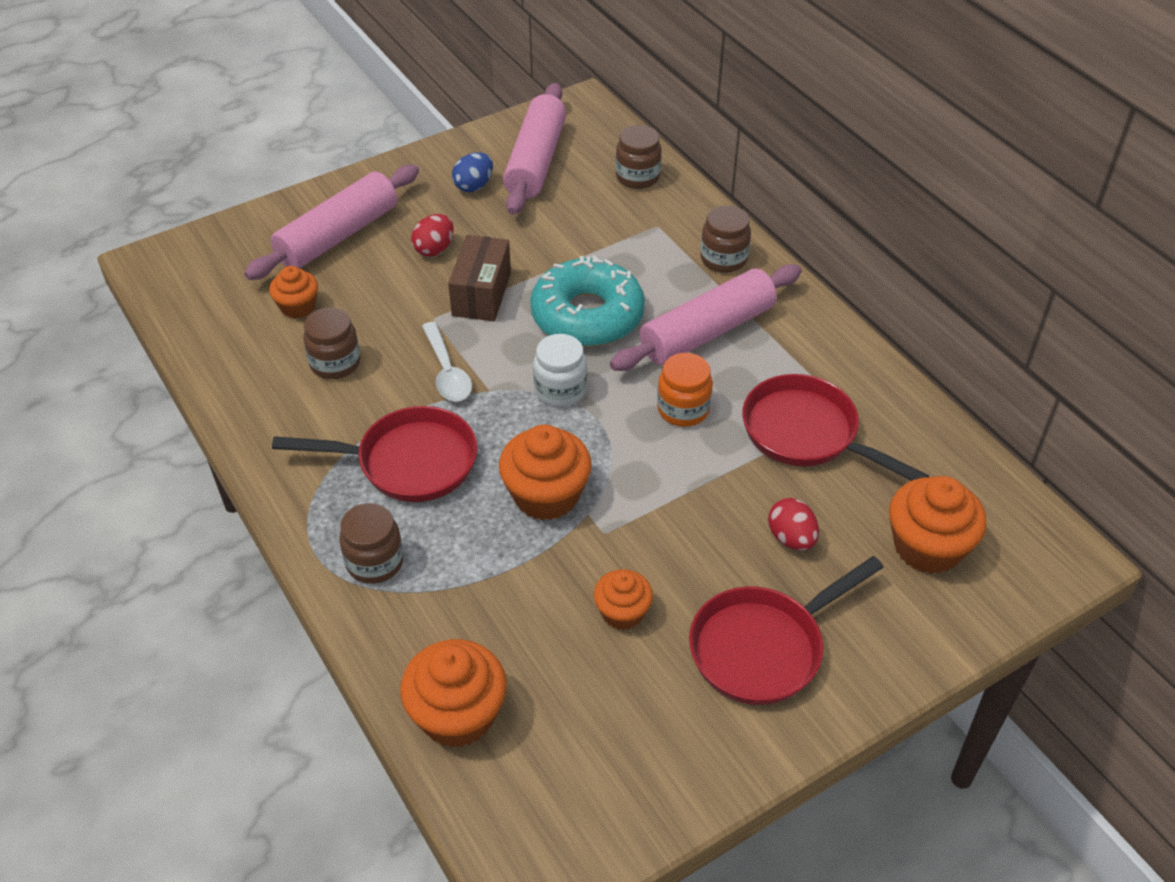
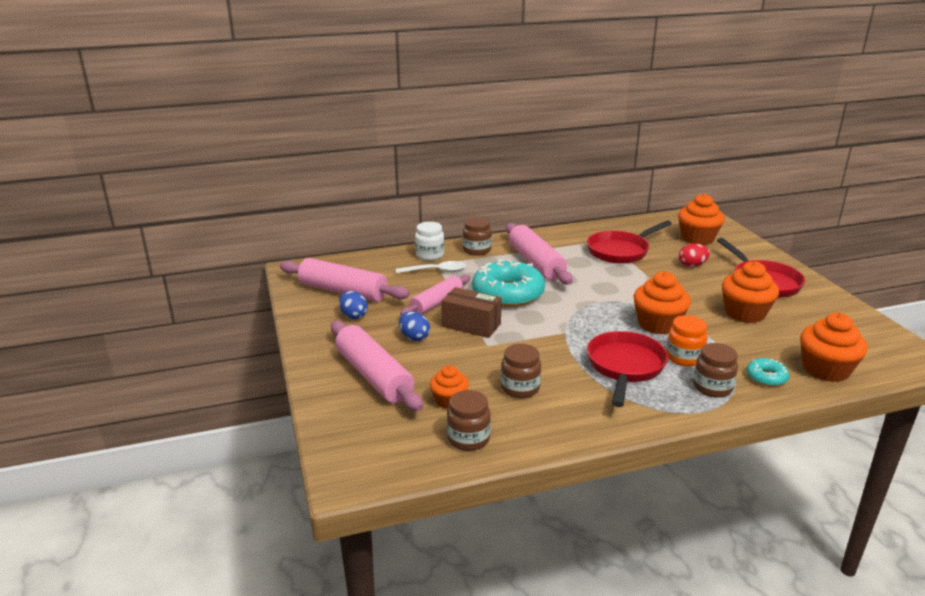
camera: 75 degrees left, 20 degrees down
red egg [411,214,454,257] -> blue egg [399,311,430,341]
white spoon [422,322,472,401] -> white spoon moved to [396,261,466,274]
white jar [533,334,587,407] -> white jar moved to [415,222,444,261]
orange cupcake [594,569,653,630] -> orange cupcake [722,261,779,323], size x1.66
brown jar [616,125,662,189] -> brown jar moved to [447,390,491,451]
orange jar [657,353,713,427] -> orange jar moved to [666,315,708,366]
none -> pink rolling pin [400,275,471,315]
none -> turquoise donut [746,358,789,386]

